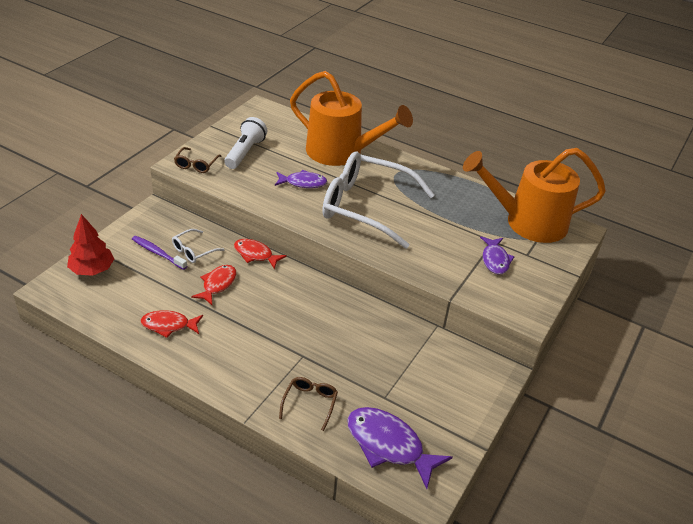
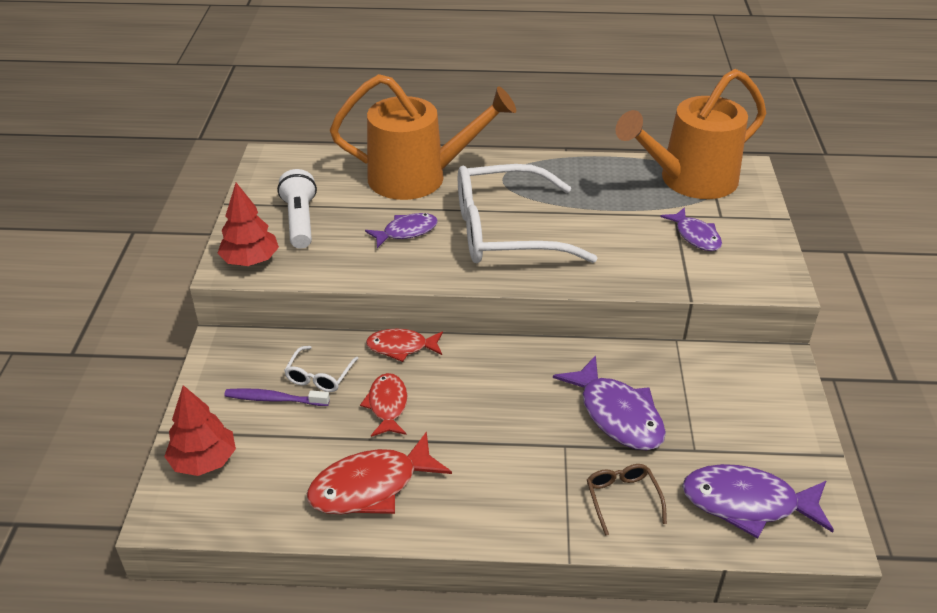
camera: 25 degrees left, 0 degrees up
red fish [141,310,203,338] -> red fish [307,432,452,514], size x1.60
brown glasses [174,147,221,173] -> red tree [217,183,279,266]
none -> purple fish [553,355,666,451]

